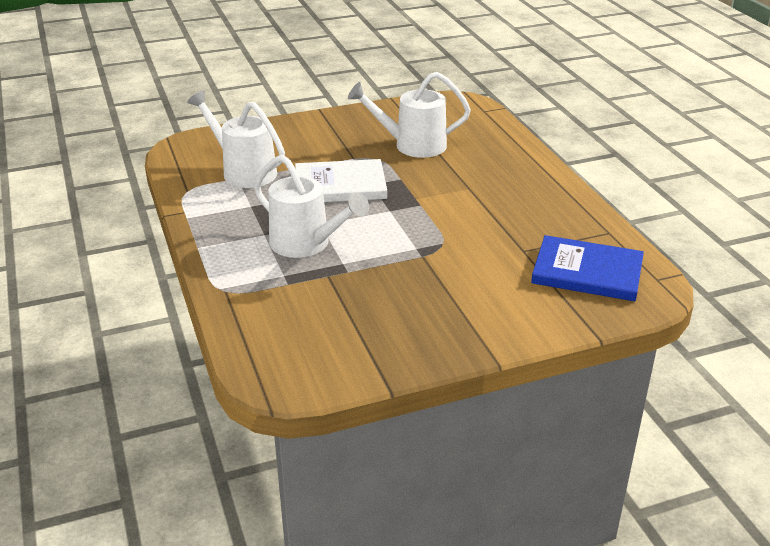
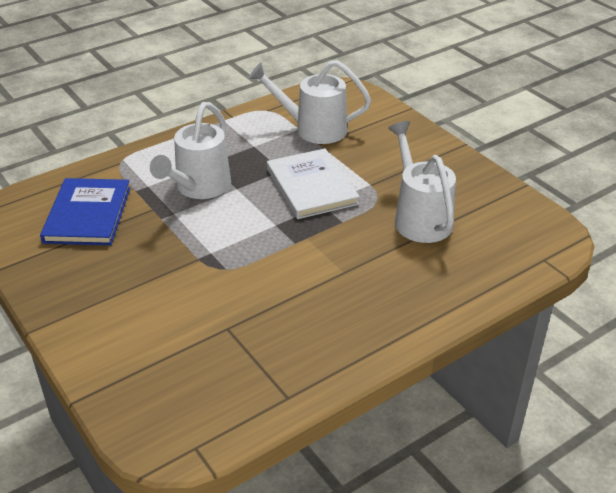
camera: 75 degrees right, 5 degrees up
white watering can [187,90,285,188] -> white watering can turned 105 degrees counterclockwise [248,60,371,144]
blue book [531,235,644,301] -> blue book moved to [40,178,131,245]

